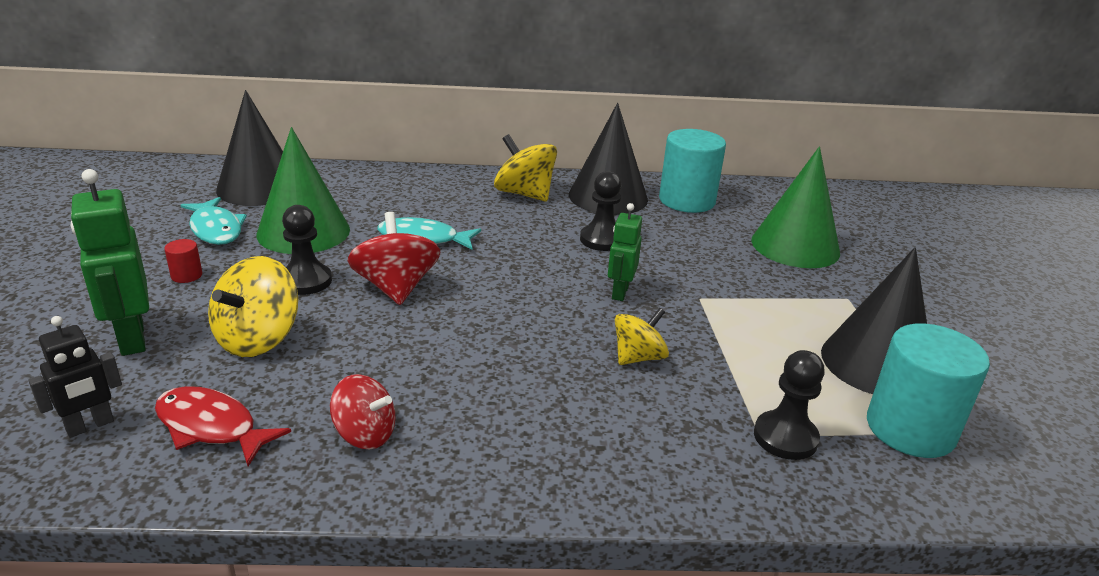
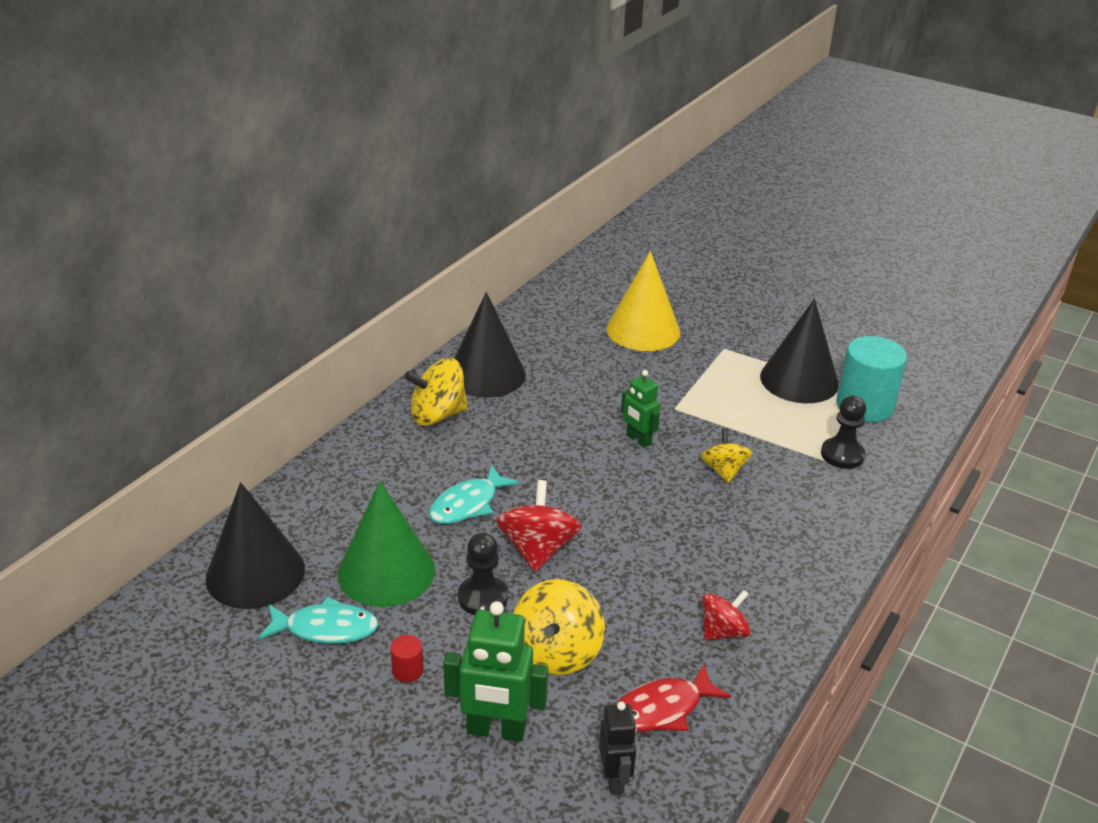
camera: 55 degrees left, 5 degrees up
yellow spinning top [208,256,298,357] -> yellow spinning top turned 45 degrees clockwise [513,579,605,675]
red spinning top [347,212,440,305] -> red spinning top turned 75 degrees clockwise [496,480,582,571]
black pawn [580,171,621,251] -> none
turquoise cylinder [659,129,726,213] -> none
green cone [751,146,840,268] -> yellow cone [606,251,680,351]

